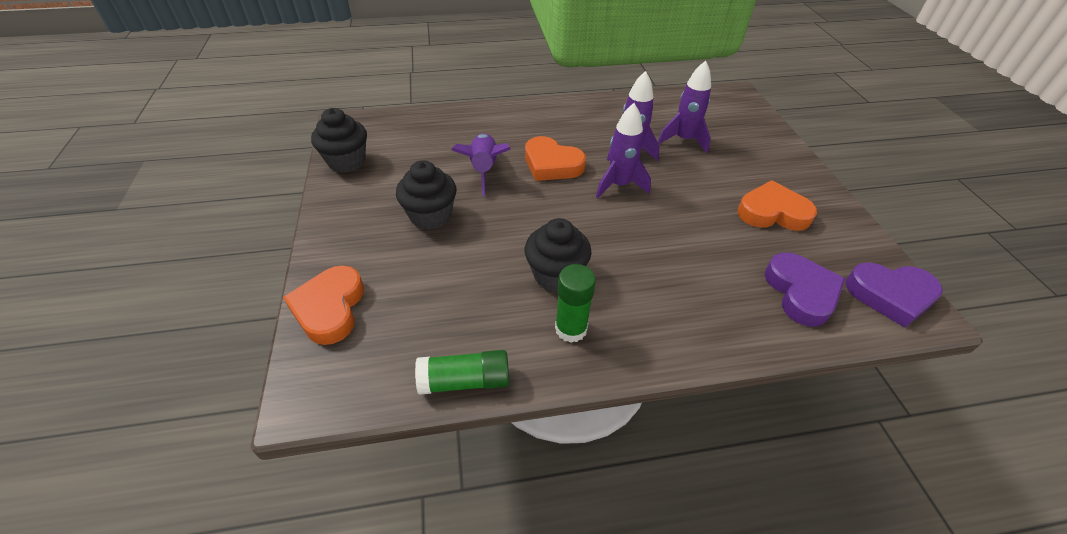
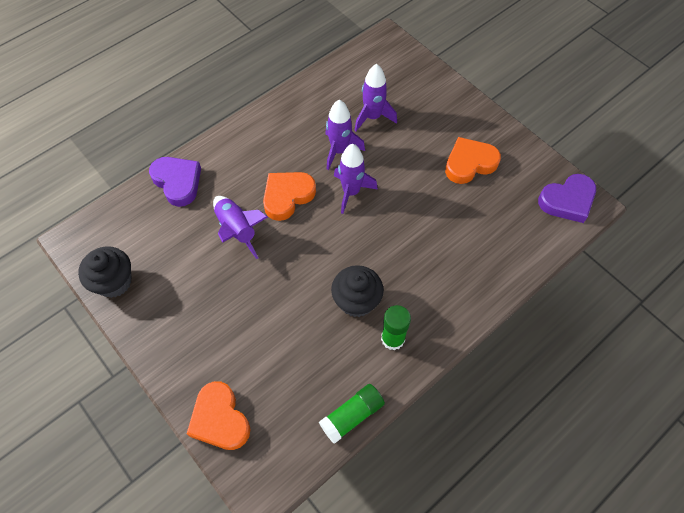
camera: 30 degrees left, 15 degrees up
black cupcake [396,160,457,230] -> none
orange heart [525,136,586,181] -> orange heart turned 135 degrees clockwise [263,172,316,221]
purple heart [765,252,845,327] -> purple heart moved to [149,157,201,207]

